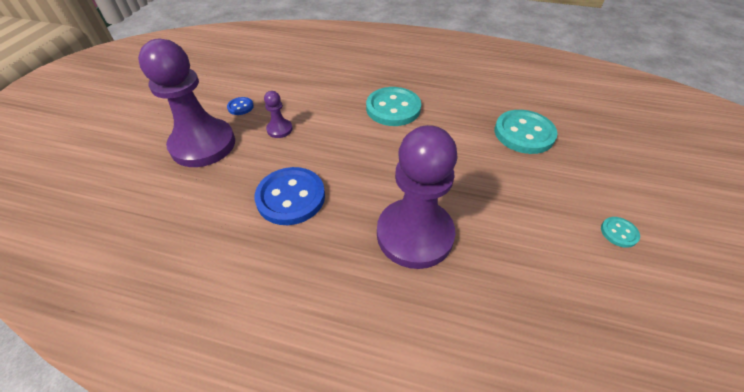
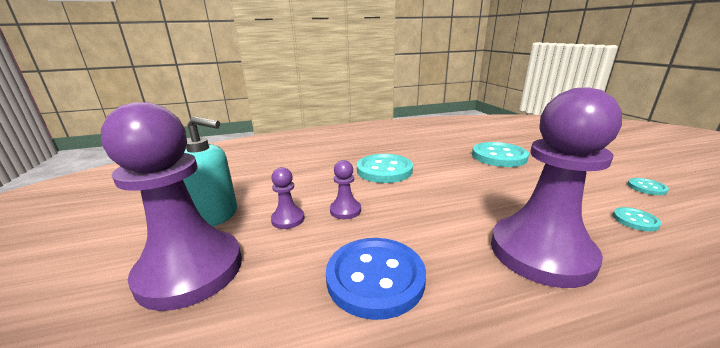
camera: 30 degrees left, 25 degrees down
blue button [227,97,254,115] -> turquoise soap dispenser [183,116,237,227]
none -> purple pawn [330,160,361,219]
none -> turquoise button [613,207,661,231]

